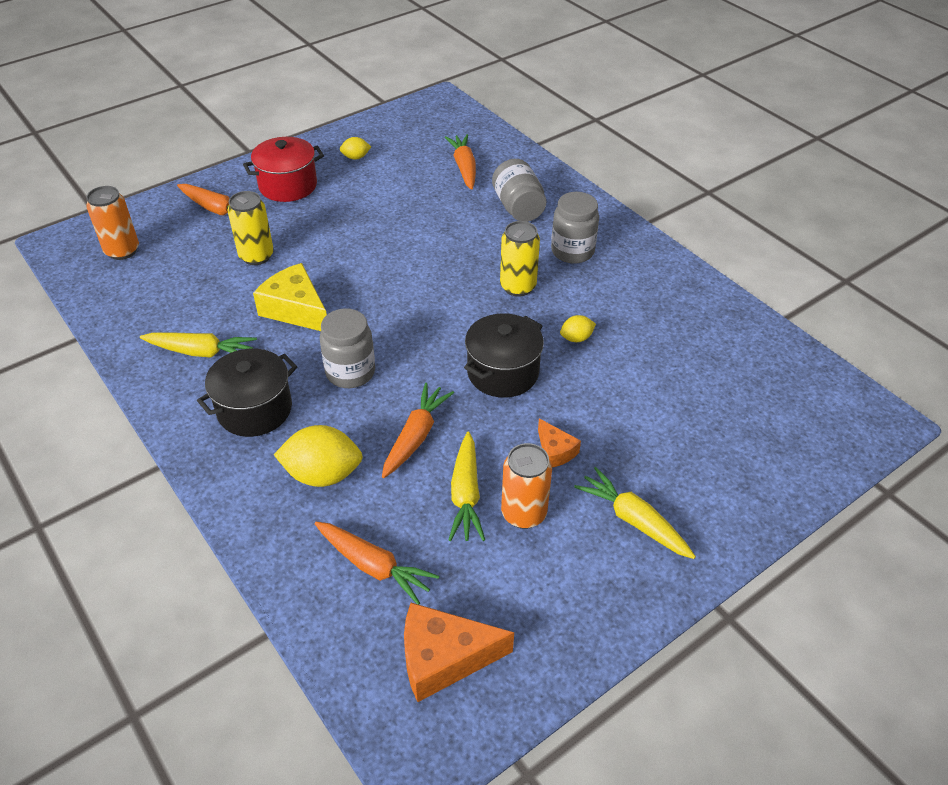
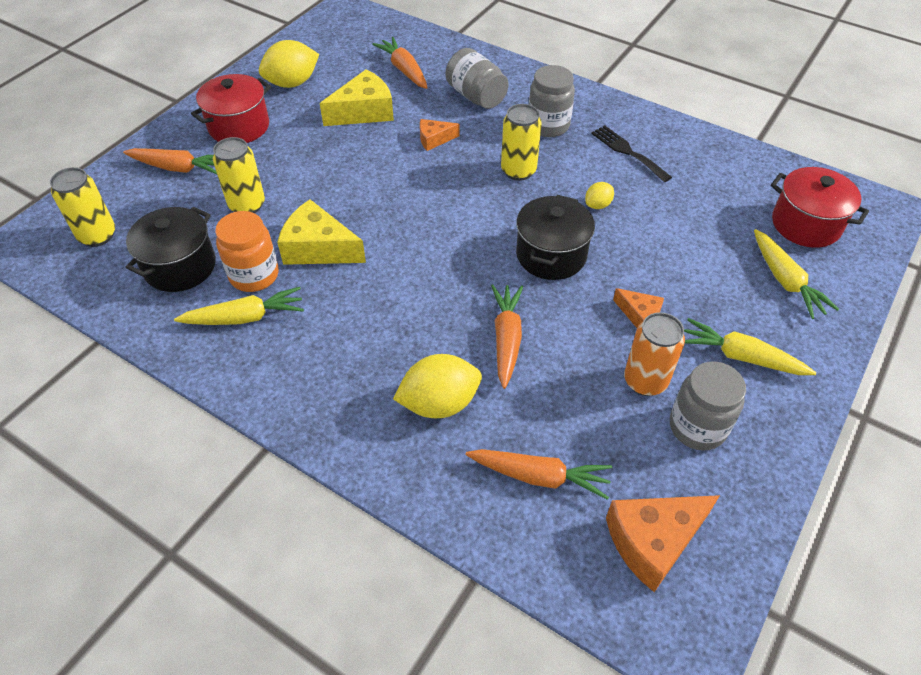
camera: 20 degrees left, 5 degrees up
orange can [86,186,139,260] -> yellow can [50,167,115,247]
black pot [197,349,297,437] -> black pot moved to [125,207,216,292]
grey jar [320,308,375,388] -> grey jar moved to [670,361,746,451]
yellow lemon [340,137,371,160] -> yellow lemon [259,40,319,88], size x1.95
yellow carrot [449,431,485,541] -> yellow carrot moved to [754,229,839,319]
none -> orange jar [215,211,279,292]
none -> yellow cheese [320,69,394,126]
none -> orange cheese [420,119,459,151]
none -> black fork [591,125,672,182]
none -> red pot [771,167,869,248]

